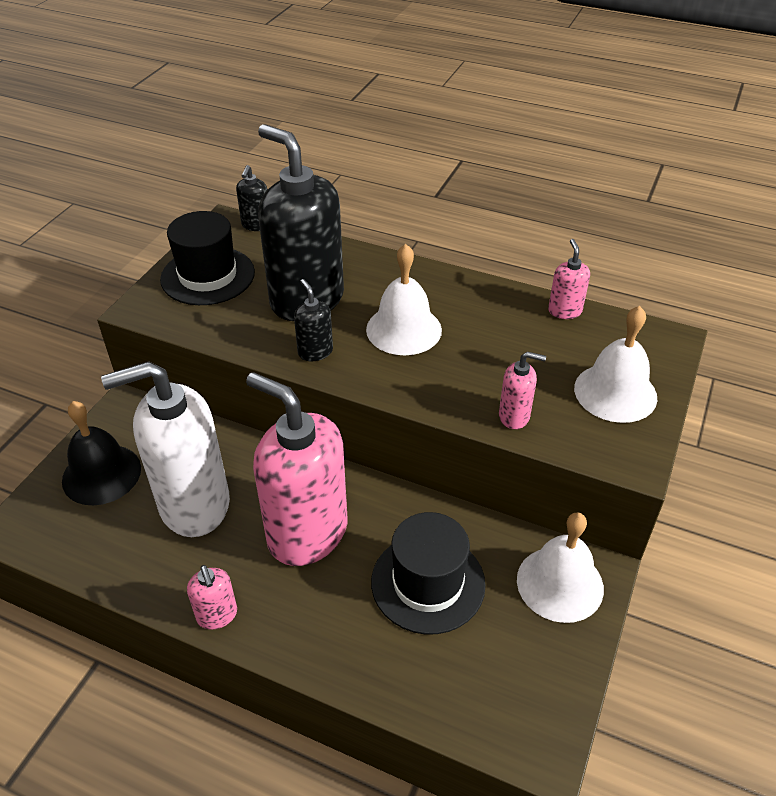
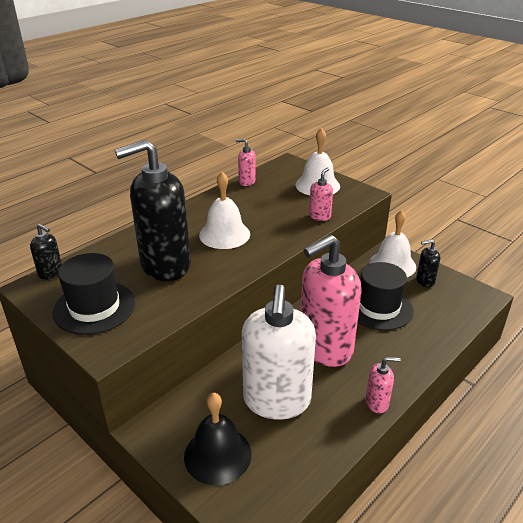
camera: 70 degrees left, 10 degrees down
black soap dispenser [294,279,333,361] -> black soap dispenser moved to [416,239,440,287]

